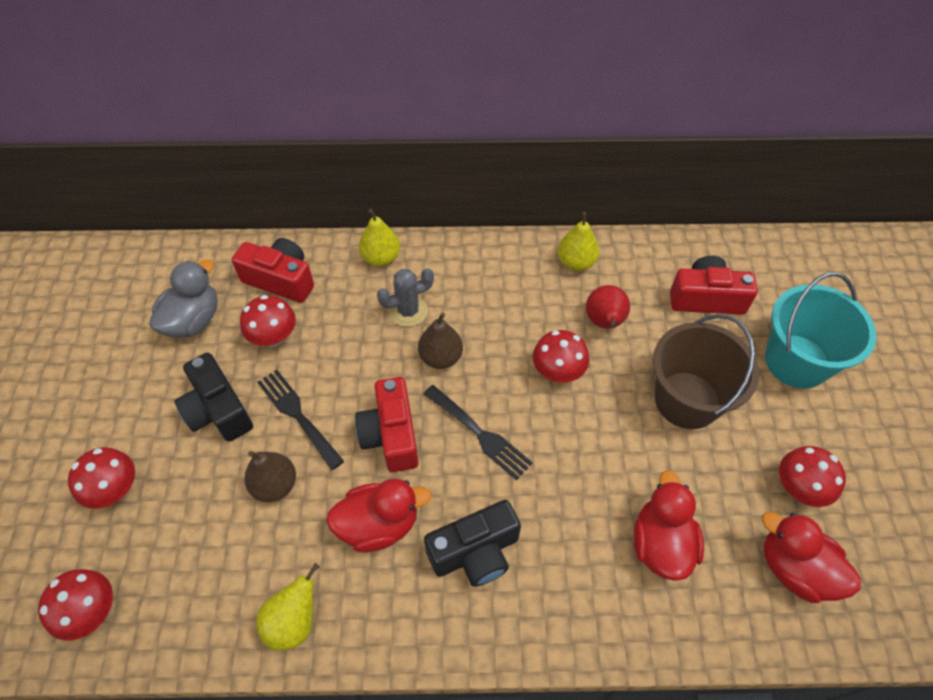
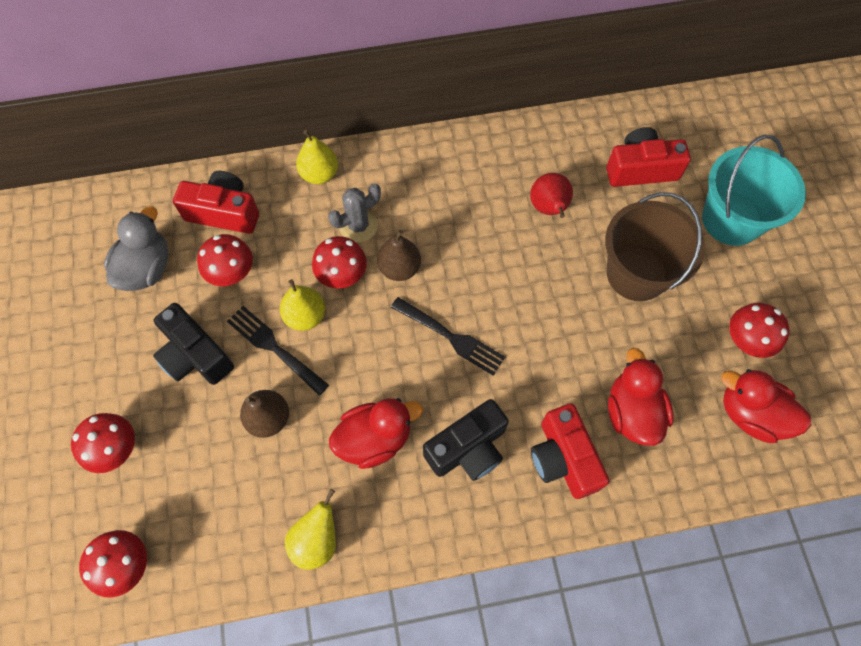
camera: 10 degrees left, 10 degrees up
red camera [355,377,418,472] -> red camera moved to [531,404,610,499]
red mushroom [533,330,589,383] -> red mushroom moved to [312,236,367,288]
yellow pear [558,212,599,271] -> yellow pear moved to [280,279,325,331]

